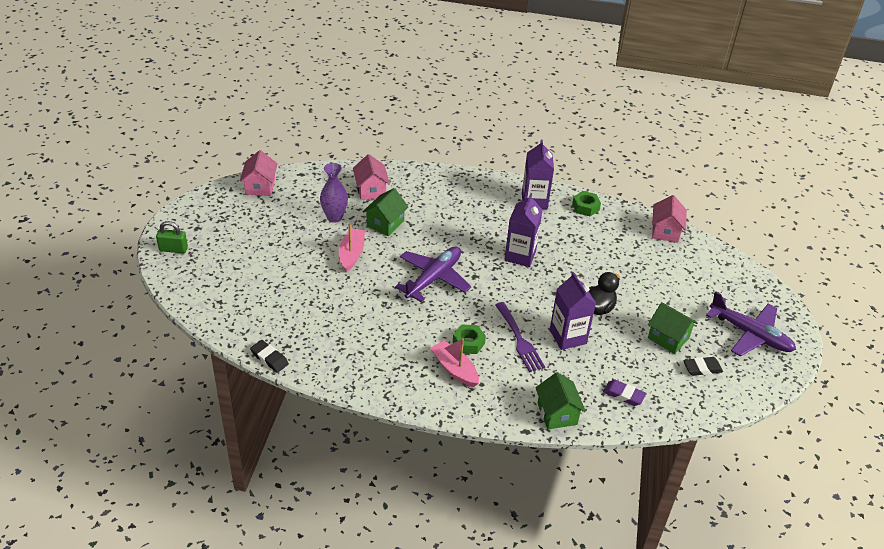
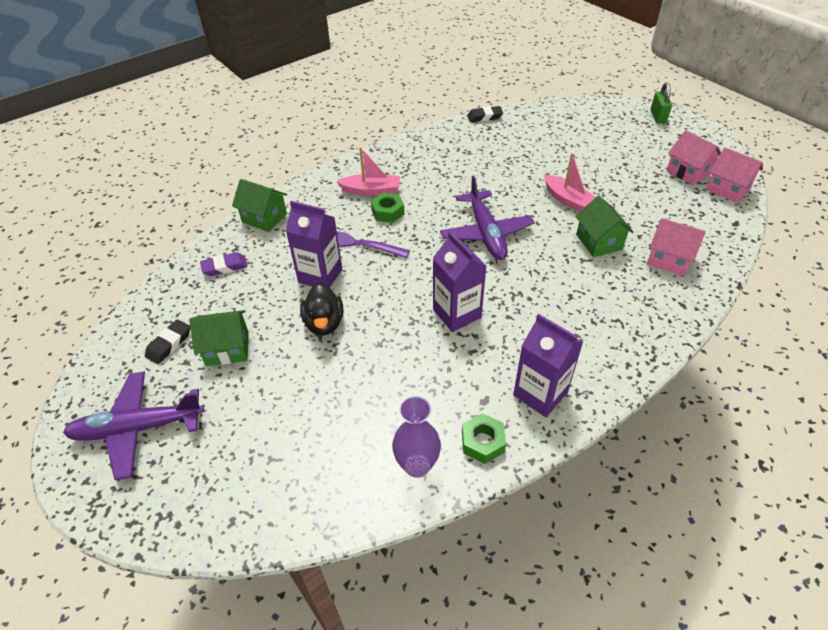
camera: 135 degrees right, 5 degrees up
green padlock [156,221,188,253] -> green padlock turned 45 degrees counterclockwise [650,82,672,123]
purple vase [320,163,348,223] -> purple vase moved to [392,396,441,478]
pink house [652,195,687,242] -> pink house moved to [666,130,721,185]

